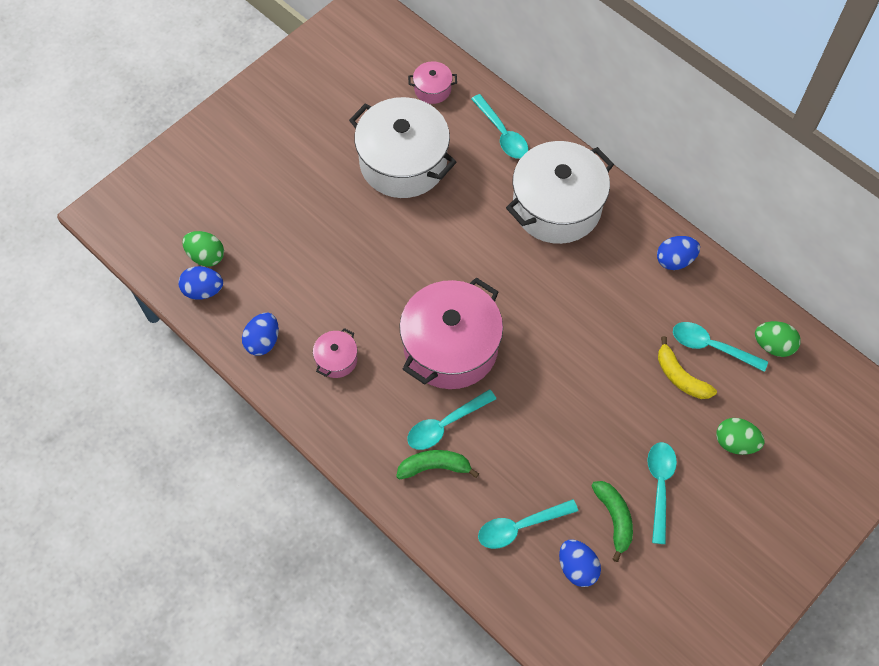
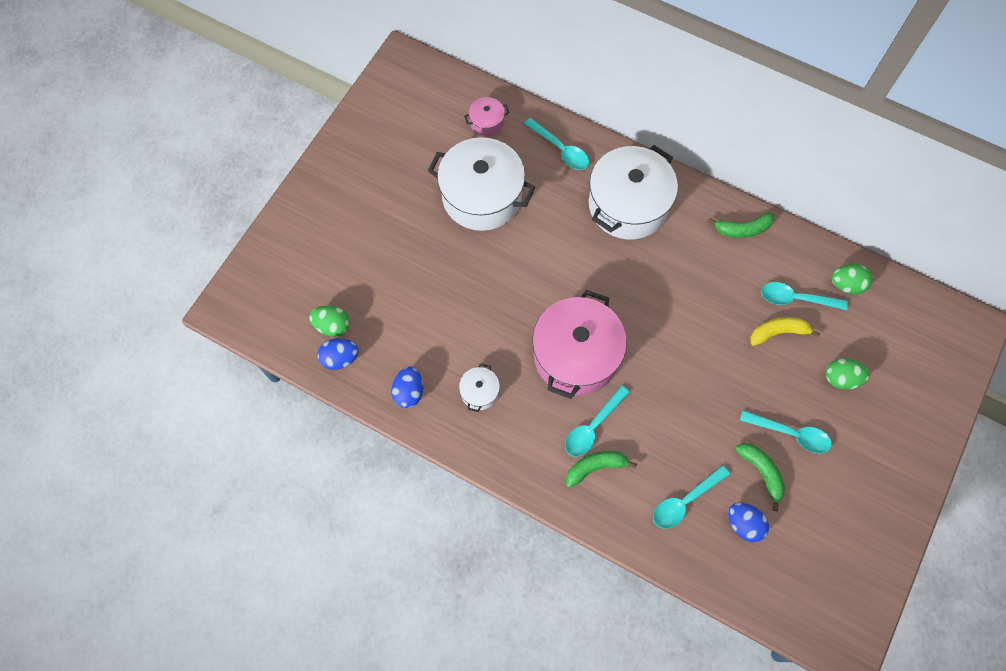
camera: 15 degrees left, 5 degrees up
pink pot [313,328,357,378] -> white pot [459,363,500,412]
turquoise spoon [647,442,677,544] -> turquoise spoon turned 120 degrees clockwise [740,410,832,453]
blue egg [657,236,700,270] -> green banana [708,212,774,238]
yellow banana [658,336,717,399] -> yellow banana turned 135 degrees clockwise [750,317,820,346]

